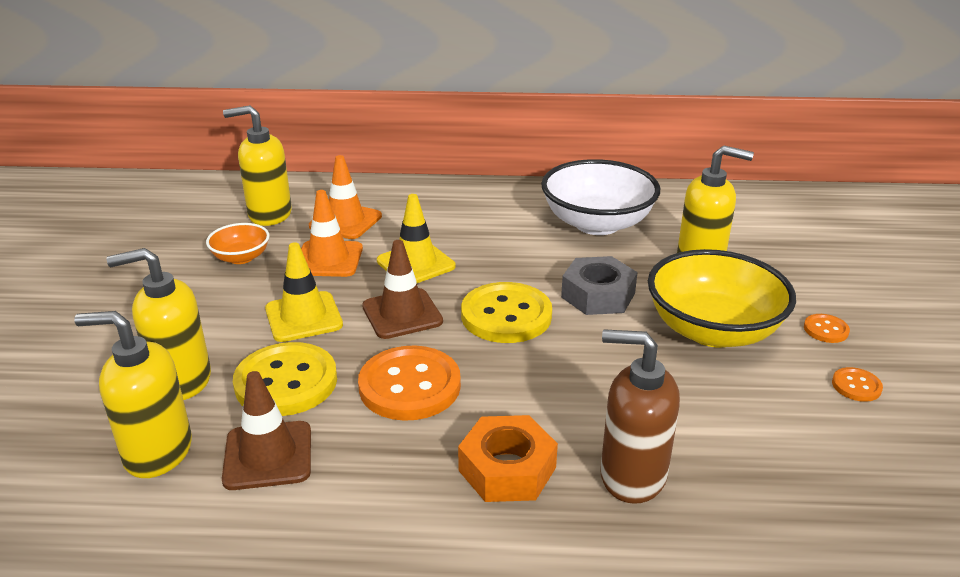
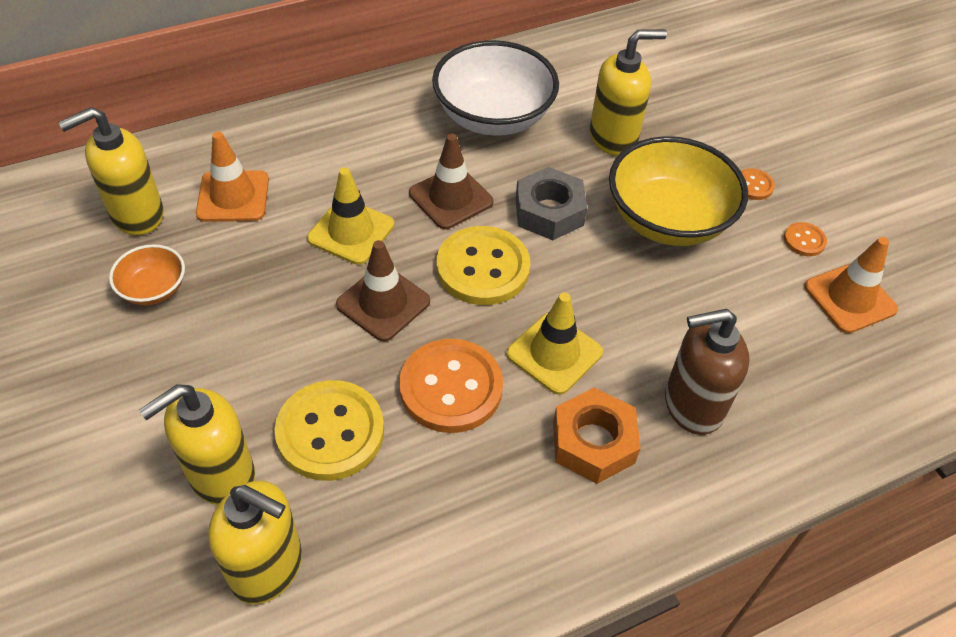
camera: 30 degrees left, 20 degrees up
yellow soap dispenser [74,311,192,478] -> yellow soap dispenser turned 135 degrees counterclockwise [208,481,302,604]
brown traffic cone [222,371,311,490] -> brown traffic cone moved to [409,134,493,229]
yellow traffic cone [265,242,343,342] -> yellow traffic cone moved to [506,292,603,395]
orange traffic cone [301,190,363,277] -> orange traffic cone moved to [804,237,898,333]

